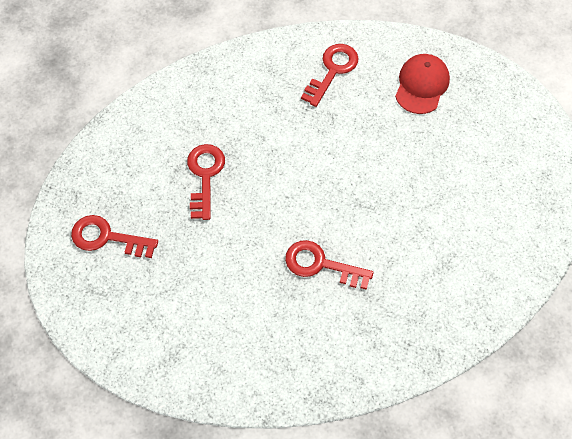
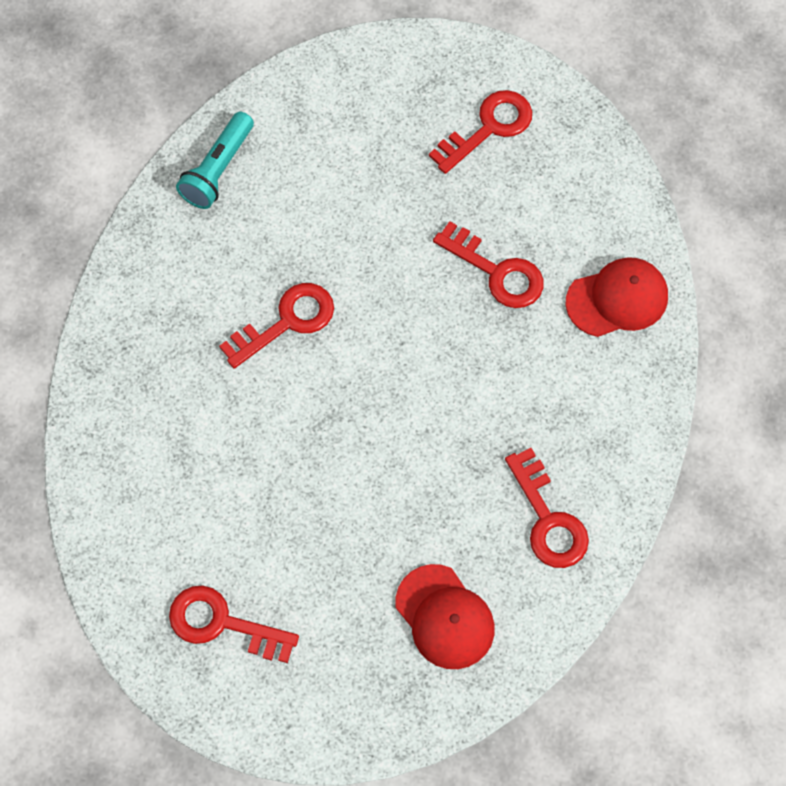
camera: 125 degrees right, 5 degrees up
none -> red key [169,586,299,663]
none -> turquoise flashlight [176,112,254,209]
none -> red cap [566,257,668,337]

